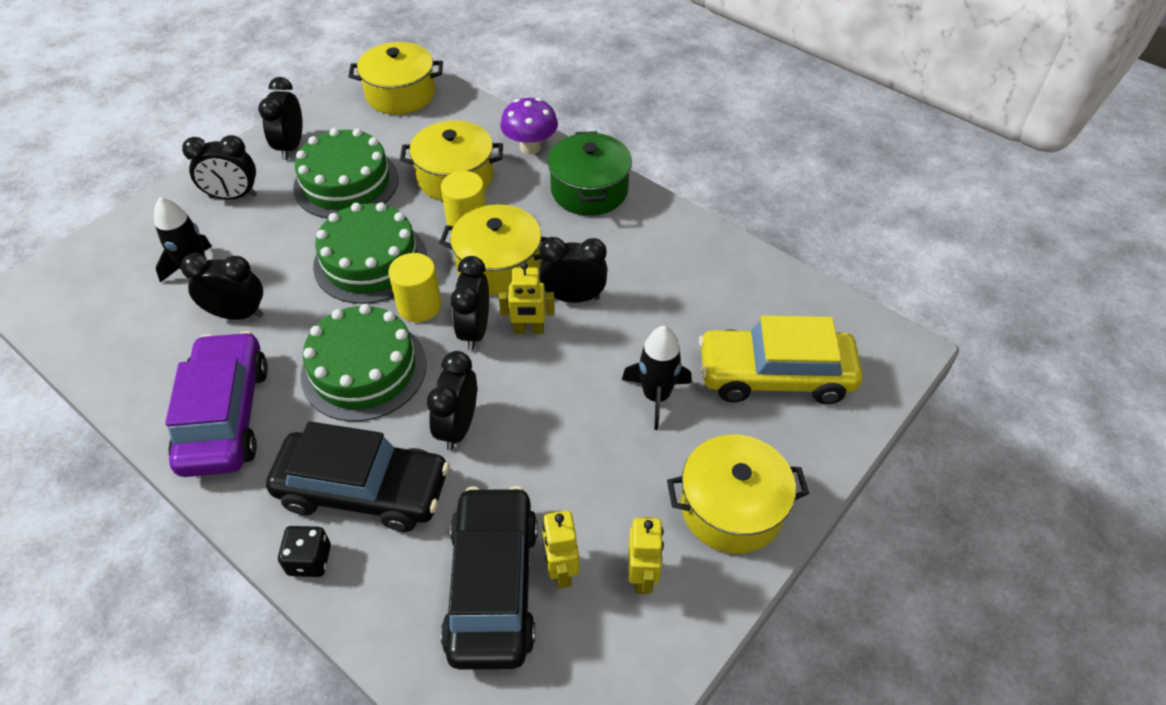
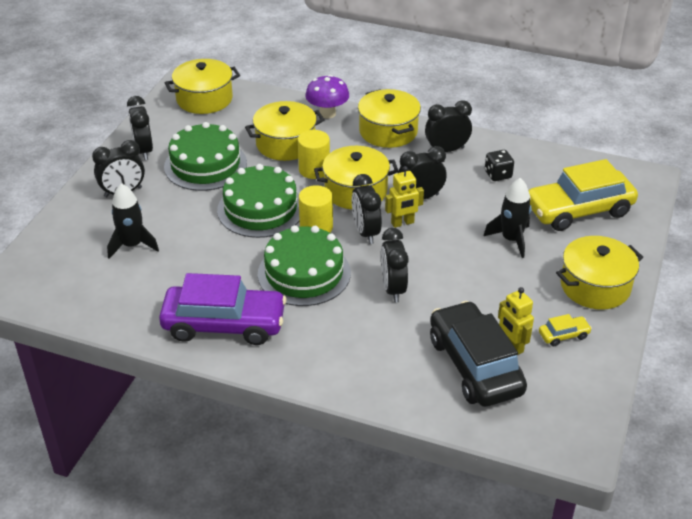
camera: 20 degrees left, 10 degrees down
purple car [165,331,268,477] -> purple car turned 120 degrees clockwise [159,273,287,345]
black clock [181,253,263,320] -> black clock moved to [425,100,472,152]
black car [266,421,450,532] -> none
black dice [278,526,331,577] -> black dice moved to [485,150,514,181]
green pot [548,131,632,216] -> yellow pot [358,89,421,148]
yellow robot [629,517,664,594] -> yellow car [539,314,592,346]

